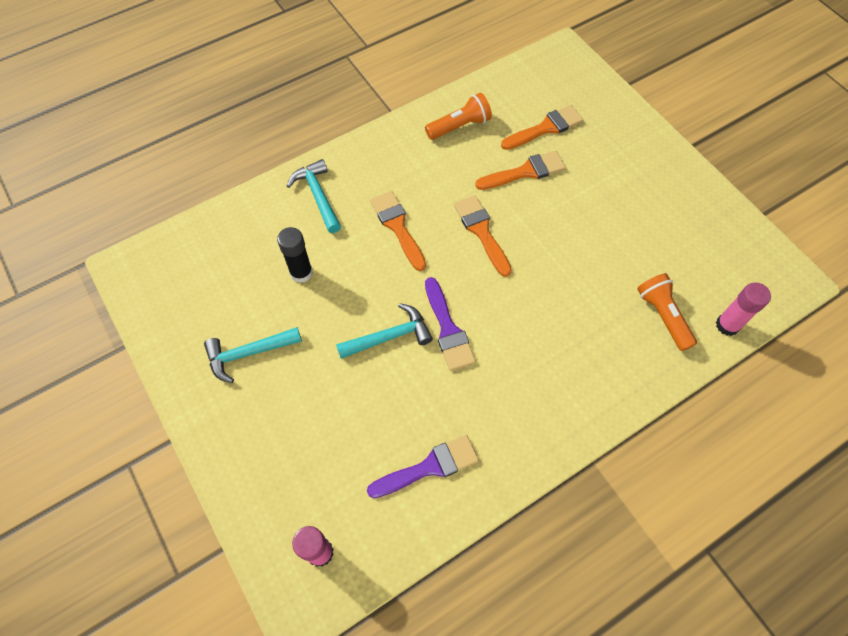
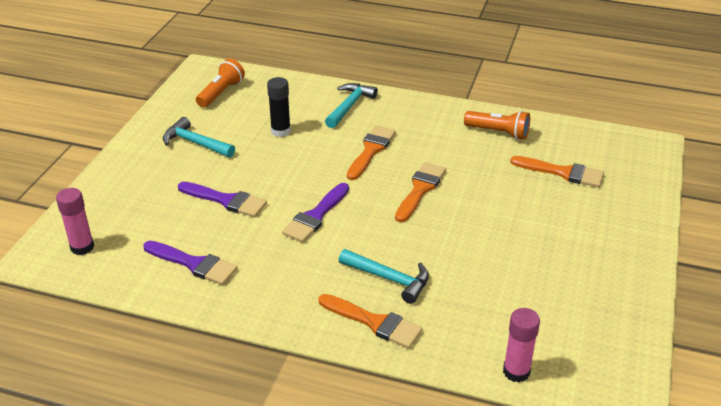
camera: 50 degrees right, 25 degrees down
turquoise hammer [336,303,433,359] -> turquoise hammer moved to [339,249,429,304]
orange brush [475,151,566,190] -> orange brush moved to [318,294,423,348]
orange flashlight [637,273,697,351] -> orange flashlight moved to [196,59,245,108]
none -> purple brush [178,182,267,217]

